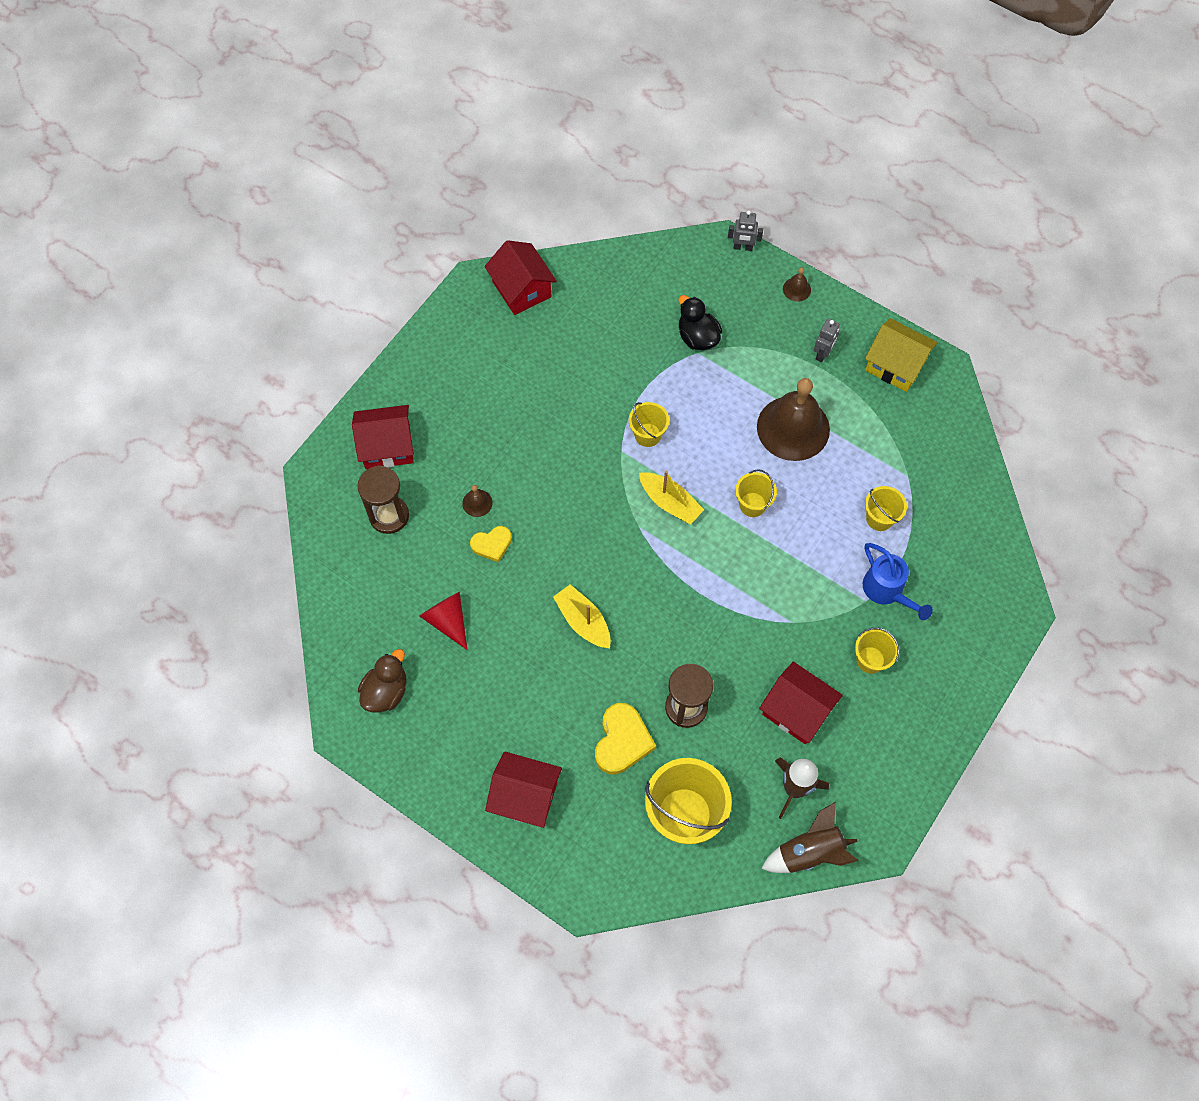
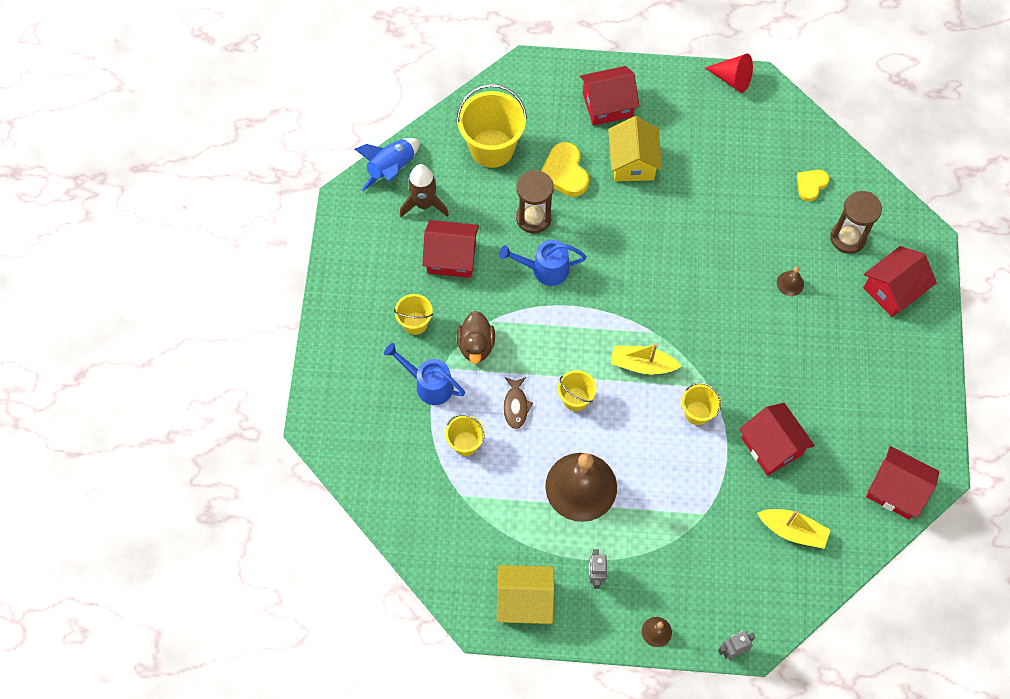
camera: 150 degrees right, 0 degrees up
brown duck [358,649,406,713] -> brown duck moved to [457,311,495,364]
red cone [419,592,467,650] -> red cone moved to [705,54,753,93]
yellow heart [470,526,512,562] -> yellow heart moved to [797,170,829,202]
yellow boat [553,584,611,648] -> yellow boat moved to [757,509,830,549]
black duck [678,295,722,350] -> none
brown rocket [761,802,858,873] -> blue rocket [355,138,420,191]
none -> blue watering can [499,240,587,286]
none -> brown fish [503,377,533,429]
none -> yellow house [608,116,662,182]
none -> red house [739,403,815,476]

